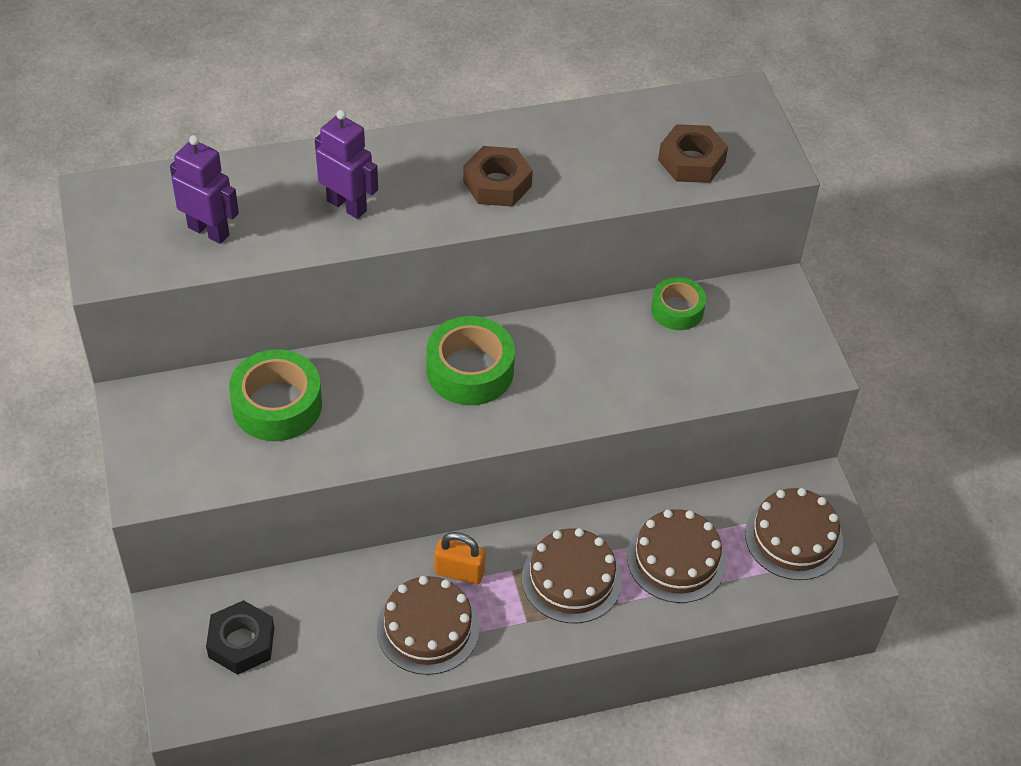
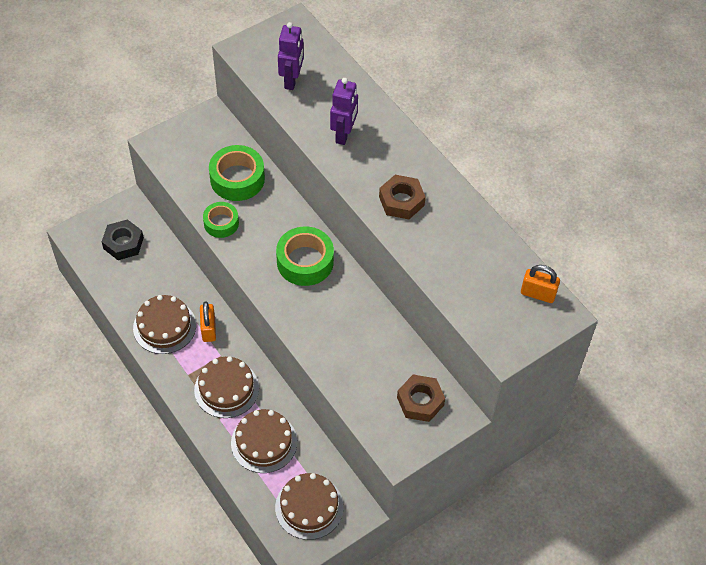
camera: 70 degrees right, 5 degrees up
green tape [651,277,706,330] -> green tape moved to [203,202,239,238]
brown nut [658,124,728,183] -> brown nut moved to [397,375,445,422]
none -> orange padlock [521,265,560,303]

